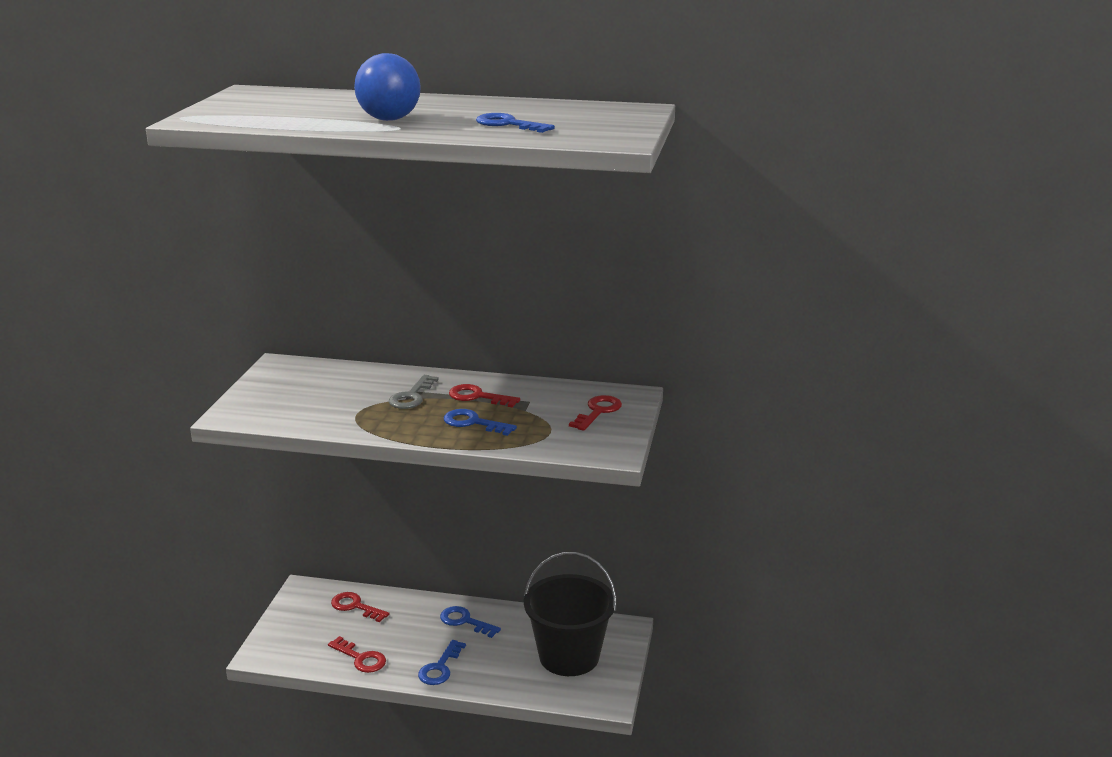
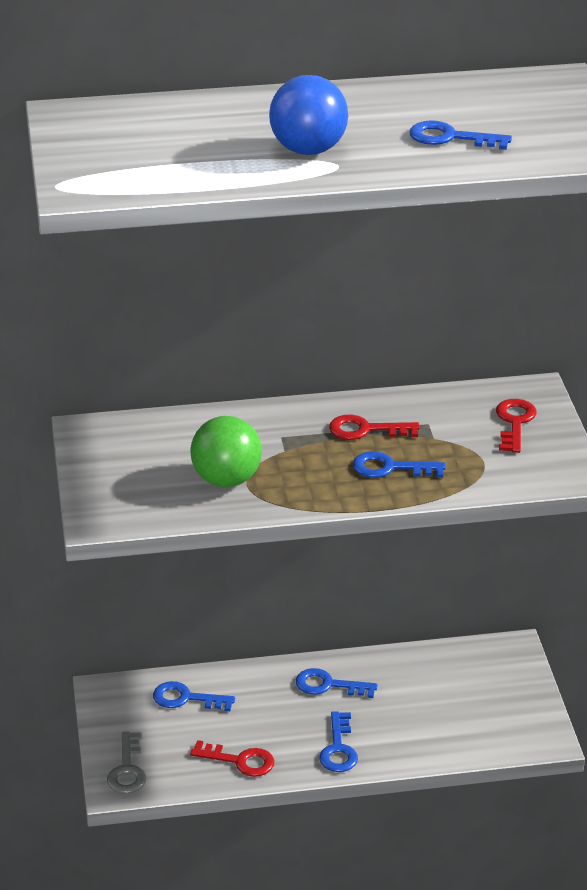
camera: 20 degrees left, 10 degrees up
red key [331,592,389,622] -> blue key [153,681,235,711]
grey key [389,375,439,409] -> grey key moved to [107,732,146,794]
black bucket [524,552,617,676] -> none
none -> green ball [191,416,262,487]

